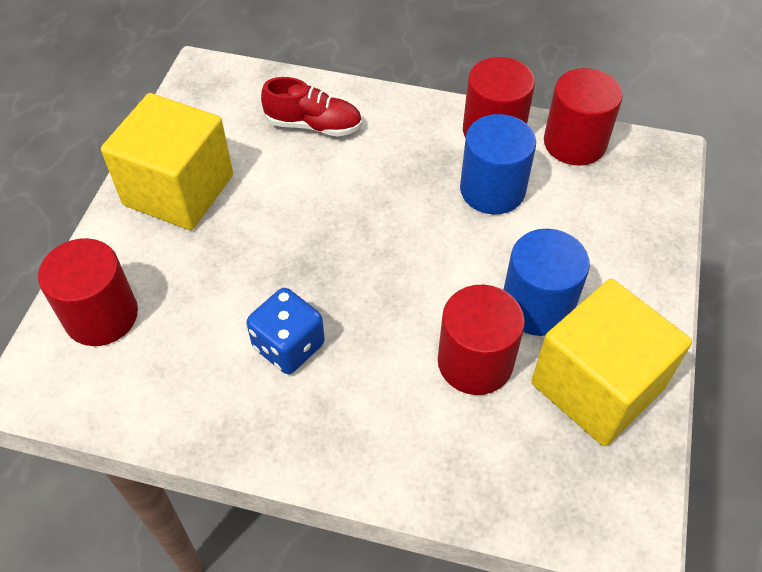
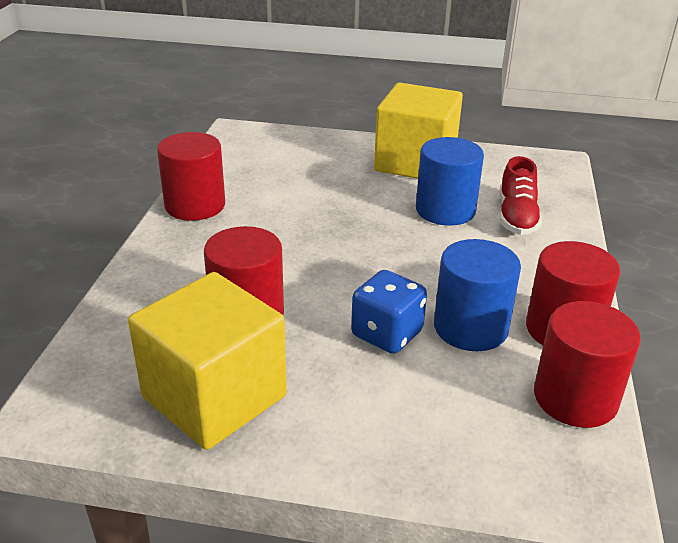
camera: 85 degrees right, 20 degrees down
red cylinder [38,238,138,346] -> red cylinder moved to [157,132,225,221]
blue dice [246,288,325,374] -> blue dice moved to [351,270,427,354]
blue cylinder [503,229,590,336] -> blue cylinder moved to [416,137,484,226]

